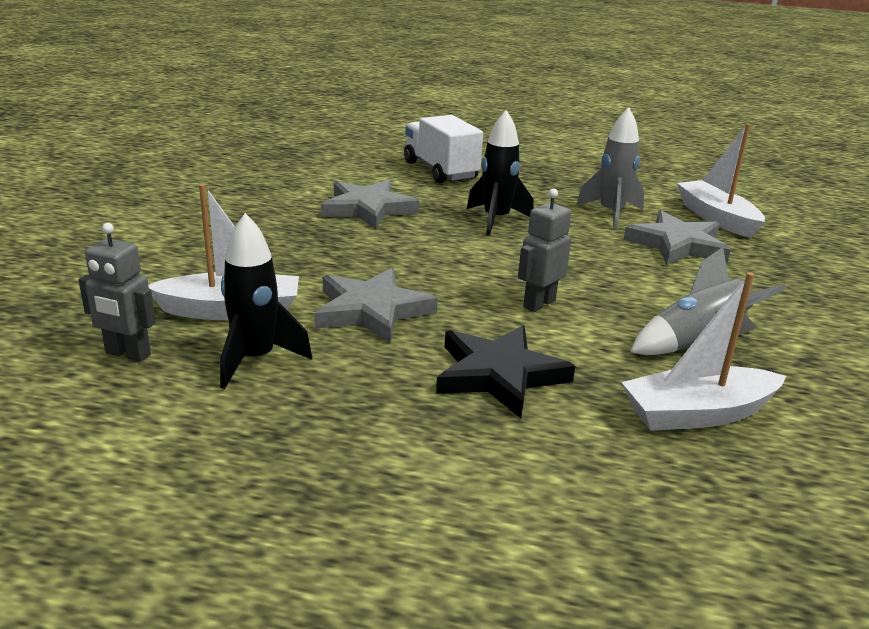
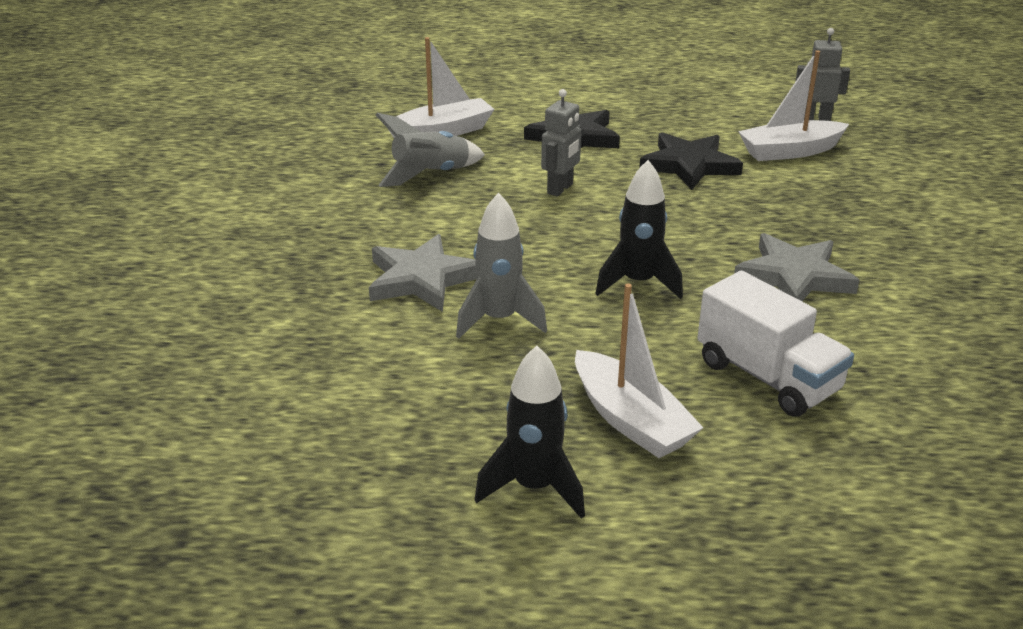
camera: 170 degrees right, 5 degrees up
black rocket [220,213,312,389] -> black rocket moved to [474,346,585,519]
grey star [314,268,438,343] -> black star [639,132,743,190]
white boat [677,124,765,238] -> white boat moved to [575,283,704,458]

